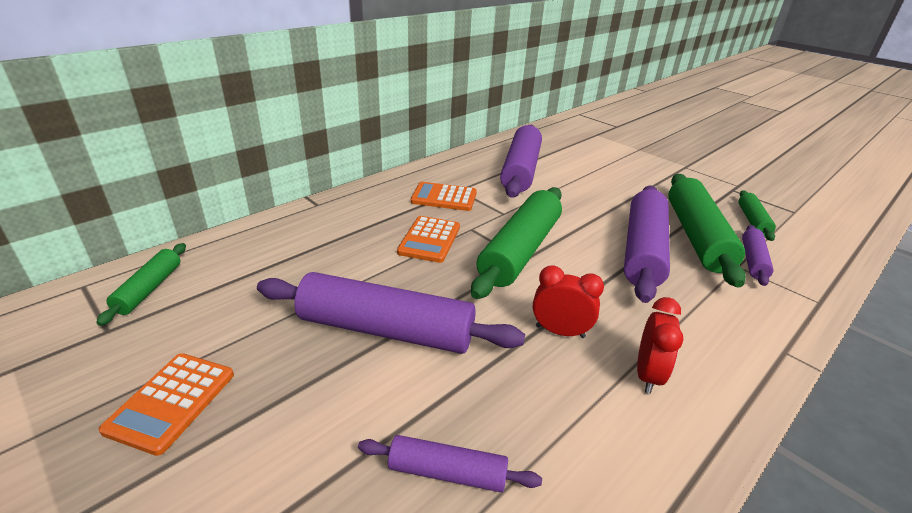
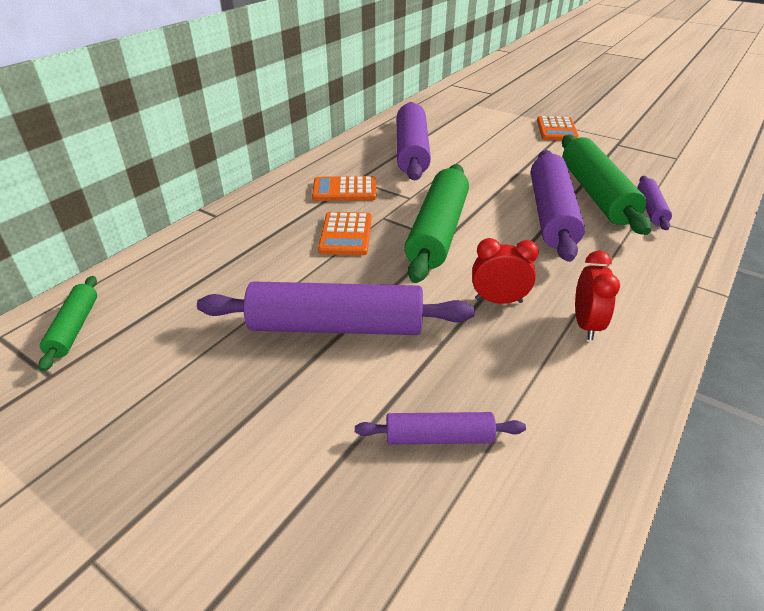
camera: 10 degrees left, 5 degrees up
orange calculator [99,353,234,456] -> orange calculator moved to [537,116,579,141]
green rolling pin [738,190,776,241] -> none

